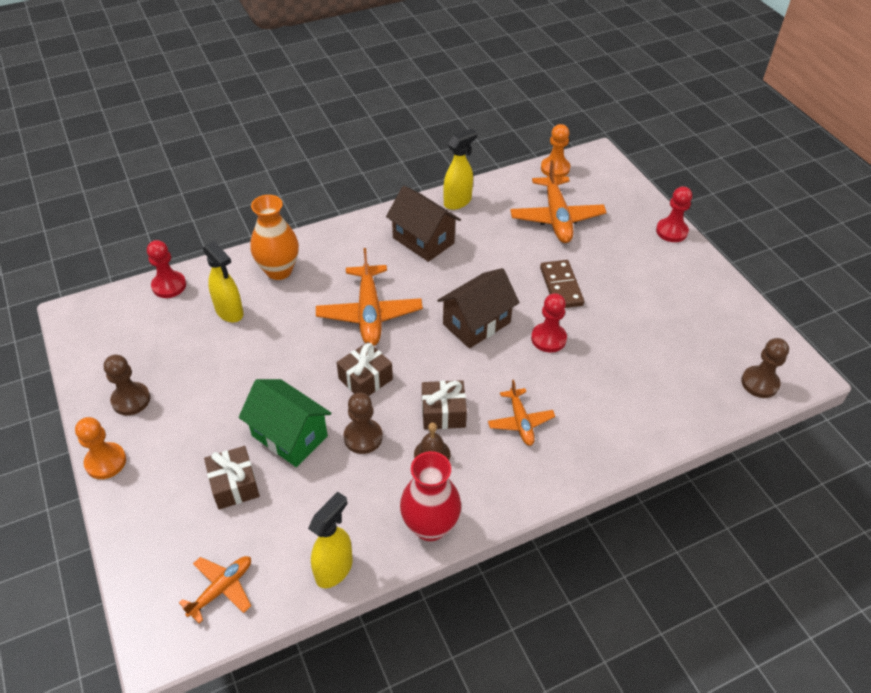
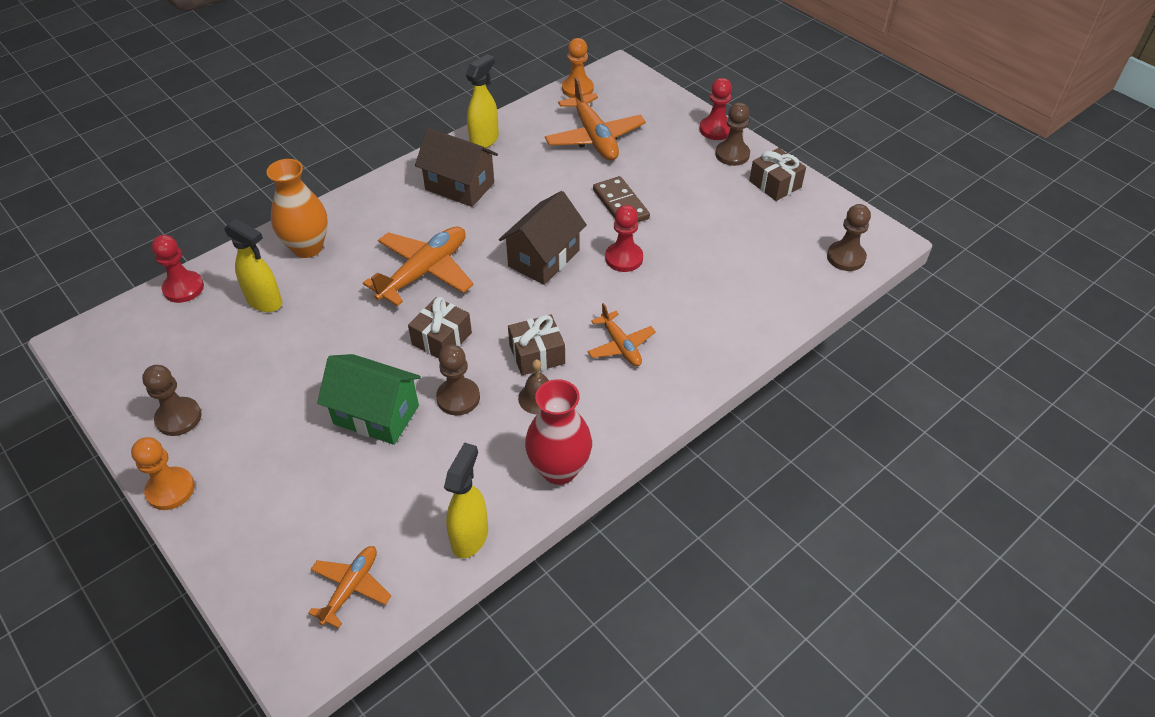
camera: 15 degrees left, 0 degrees up
brown gift [204,446,260,510] -> brown gift moved to [749,148,806,201]
orange plane [316,248,423,346] -> orange plane turned 120 degrees counterclockwise [363,226,474,306]
none -> brown pawn [715,102,750,166]

